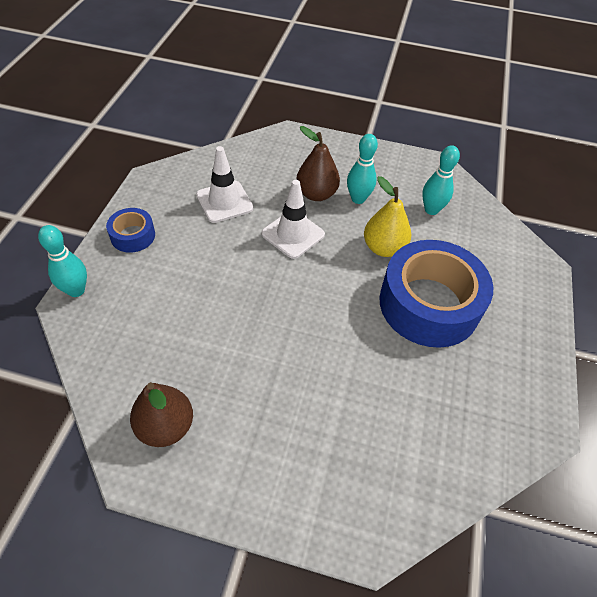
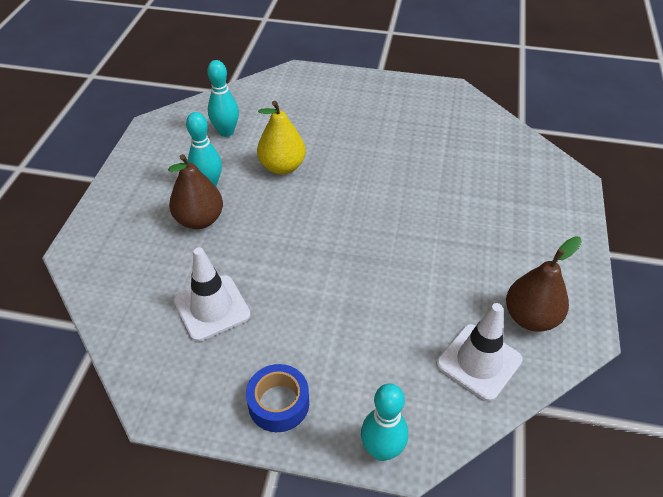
camera: 90 degrees left, 5 degrees down
white traffic cone [261,180,325,259] -> white traffic cone moved to [436,303,523,401]
blue tape [379,240,493,348] -> none

